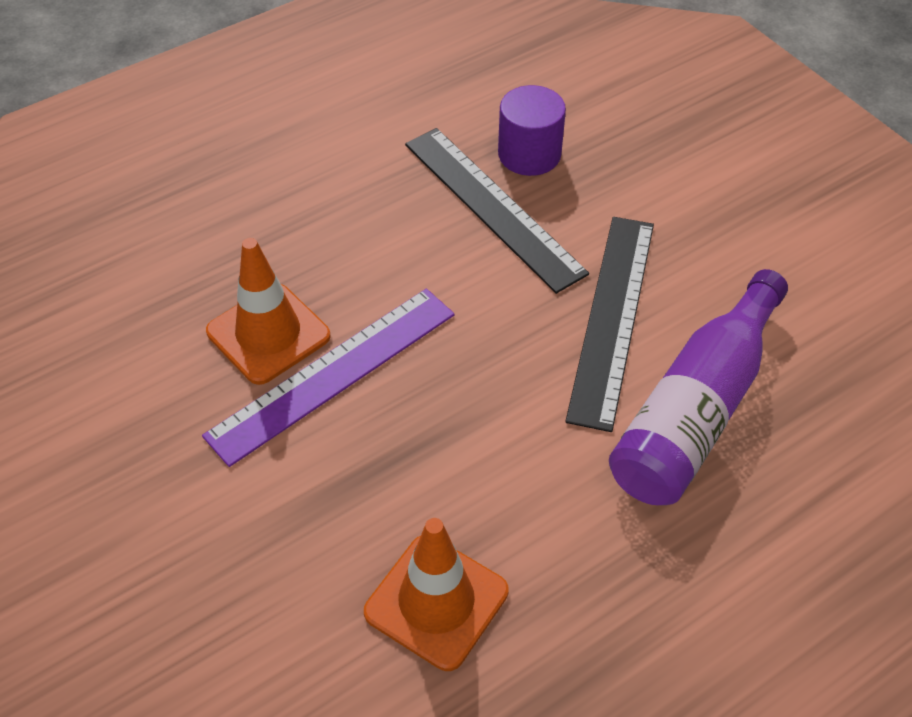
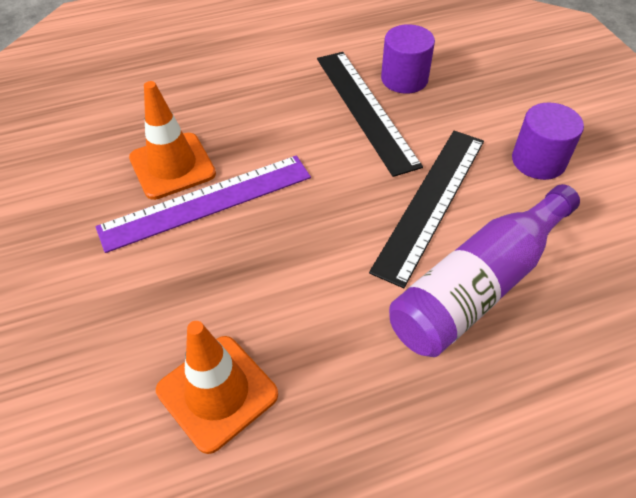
camera: 15 degrees right, 0 degrees up
none -> purple cylinder [512,103,584,180]

